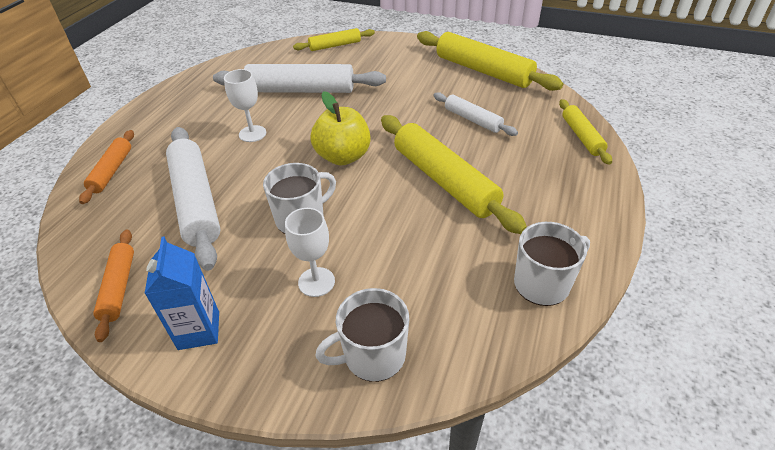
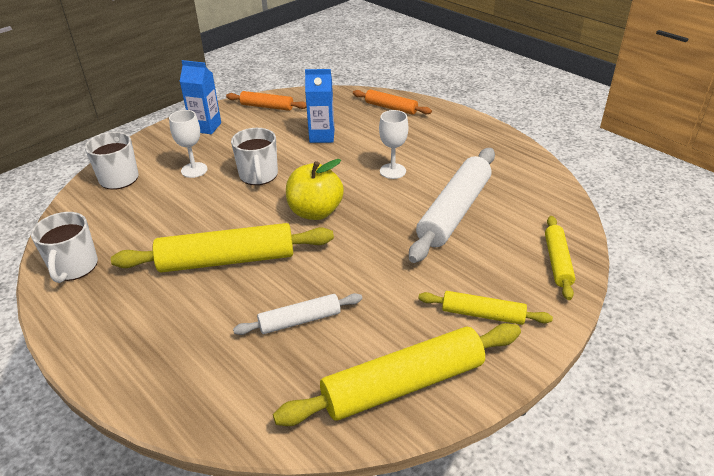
camera: 115 degrees right, 5 degrees down
white rolling pin [166,127,221,271] -> blue carton [305,69,334,143]
yellow rolling pin [559,99,612,165] -> yellow rolling pin moved to [418,291,553,325]

